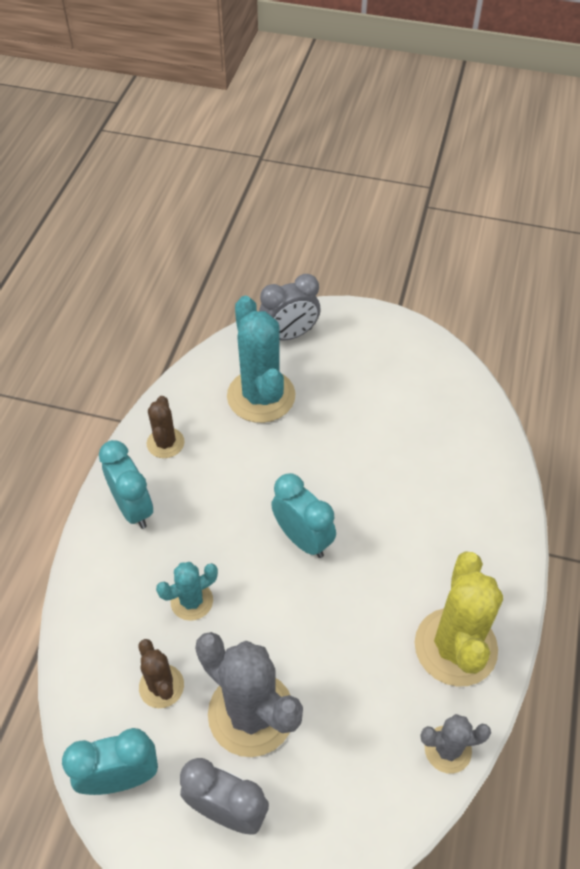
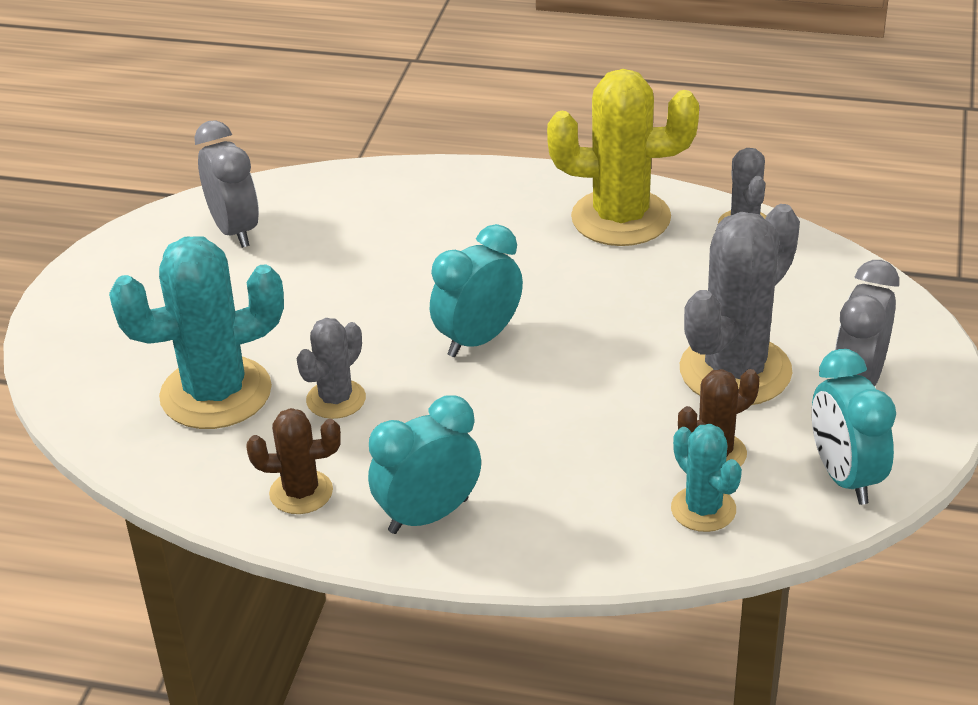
camera: 90 degrees left, 15 degrees down
turquoise cactus [156,562,218,621] -> turquoise cactus moved to [671,424,742,532]
grey clock [259,274,321,341] -> grey clock moved to [194,120,259,248]
none -> grey cactus [297,318,366,419]

